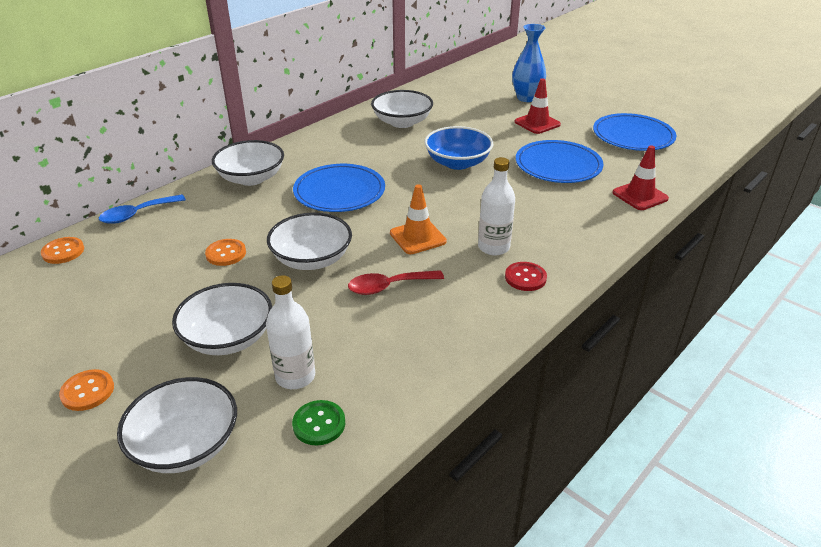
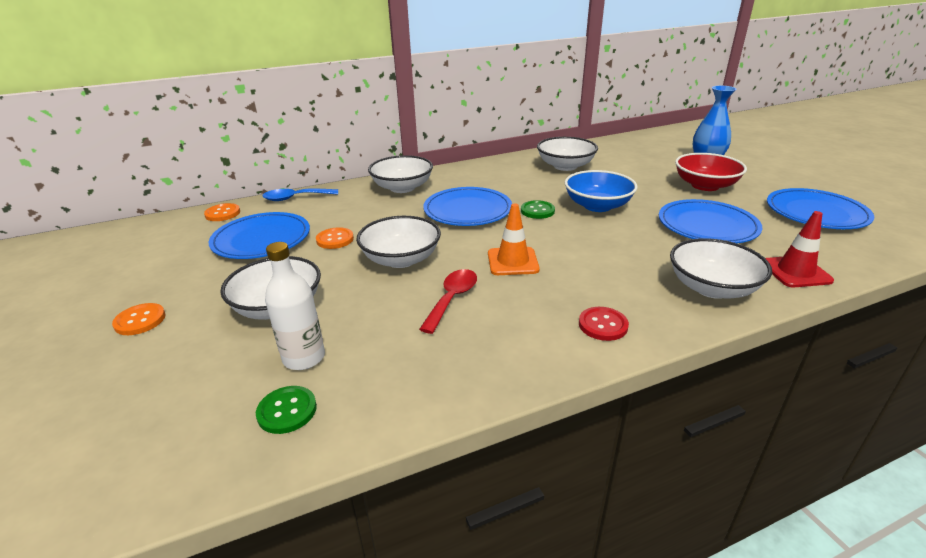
camera: 25 degrees right, 5 degrees down
white bowl [117,377,237,473] -> white bowl moved to [670,238,772,299]
red spoon [348,270,444,295] -> red spoon turned 105 degrees clockwise [419,269,477,334]
white bottle [478,157,515,256] -> none
red traffic cone [515,78,561,134] -> red bowl [675,153,747,191]
none -> blue plate [208,212,310,259]
none -> green button [521,200,555,219]

